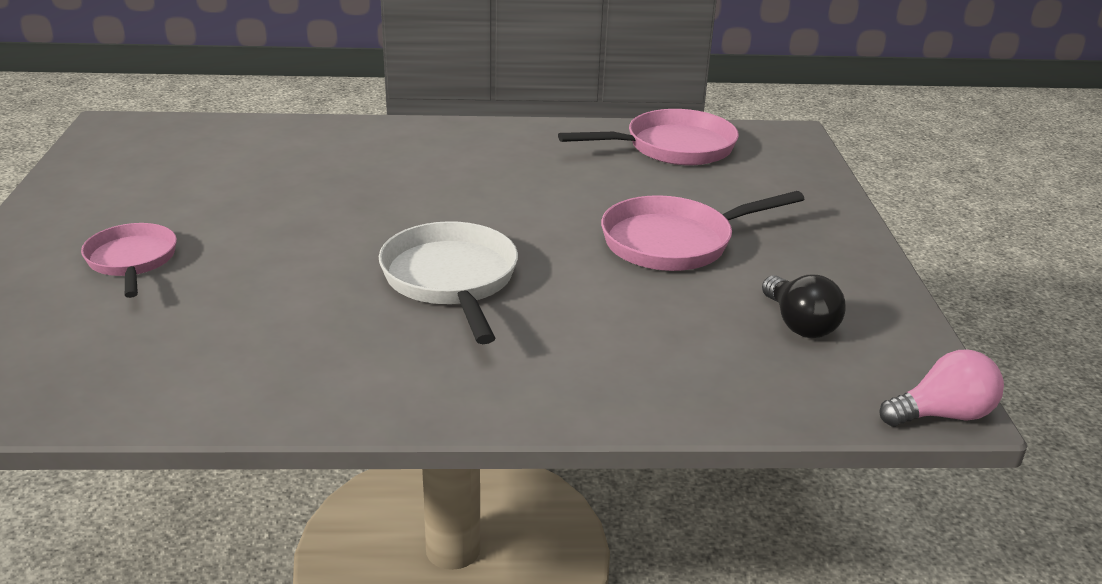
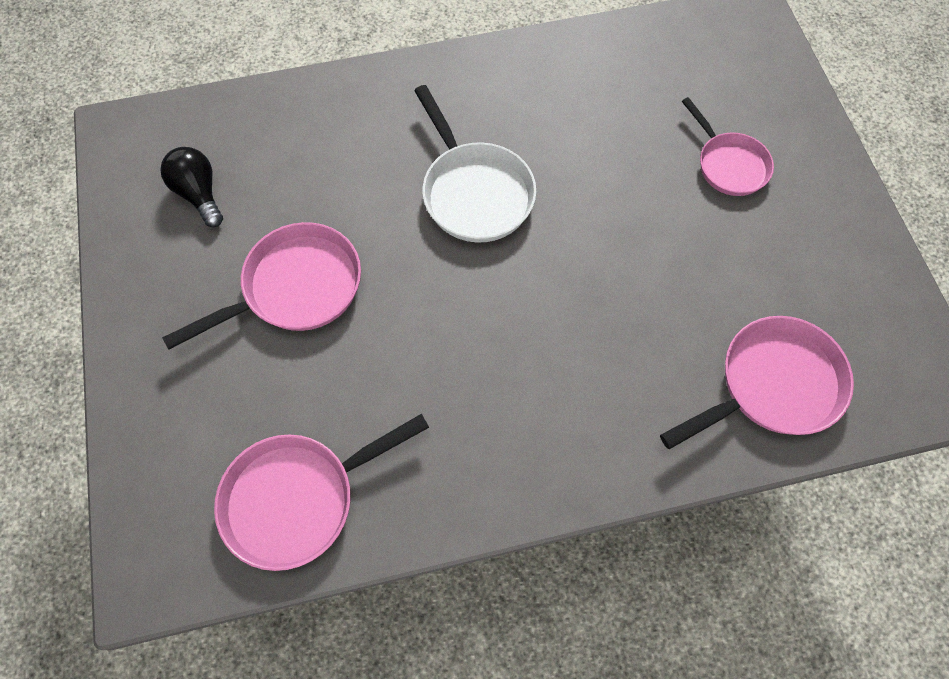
camera: 170 degrees right, 35 degrees up
pink light bulb [879,350,1004,427] -> none
none -> pink pan [660,316,854,449]

